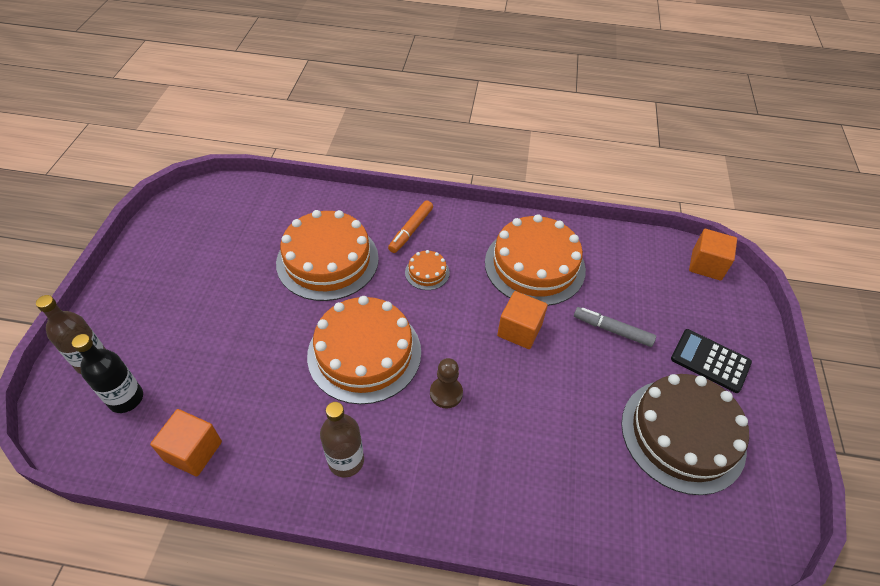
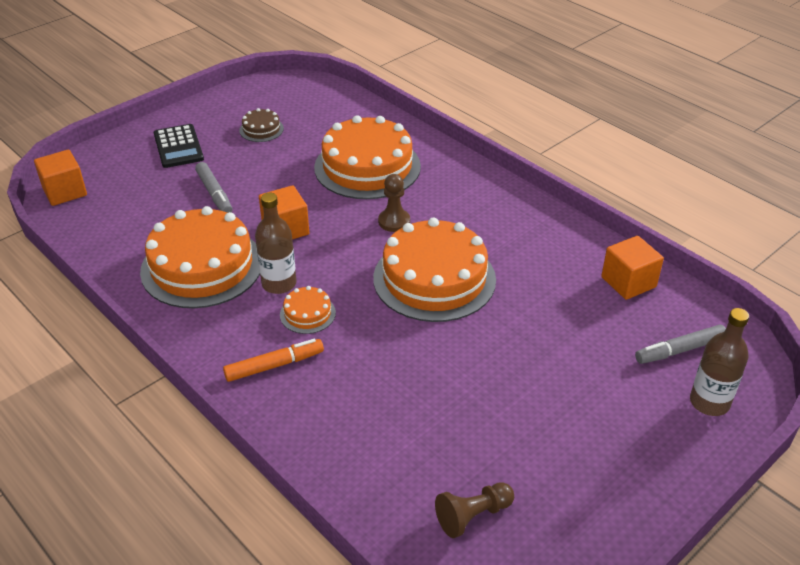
camera: 140 degrees left, 10 degrees down
black bottle [72,334,143,413] -> grey marker [635,324,726,364]
orange cake [276,210,379,301] -> orange cake moved to [314,115,421,199]
brown bottle [320,402,364,478] -> brown bottle moved to [255,193,296,294]
brown cake [621,374,749,495] -> brown cake [239,108,284,142], size x0.44
none -> brown pawn [435,482,514,538]

